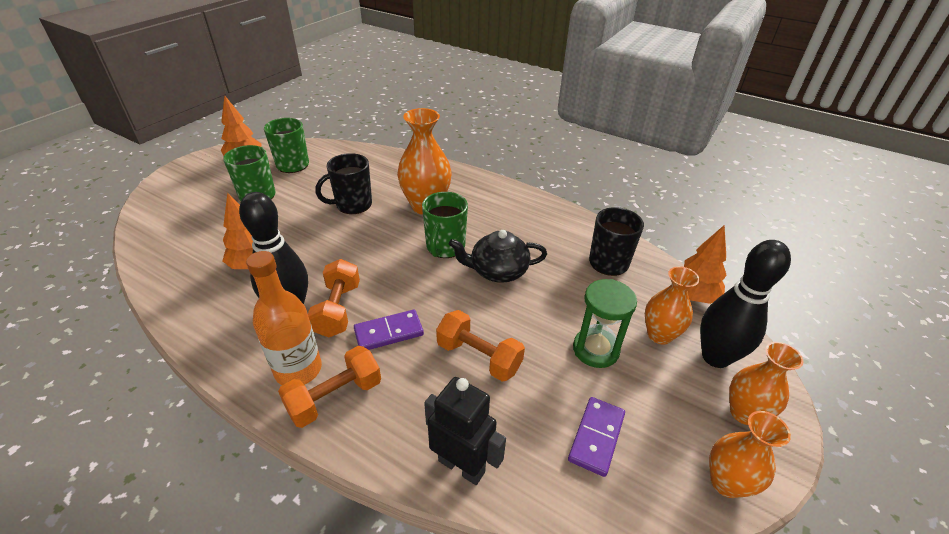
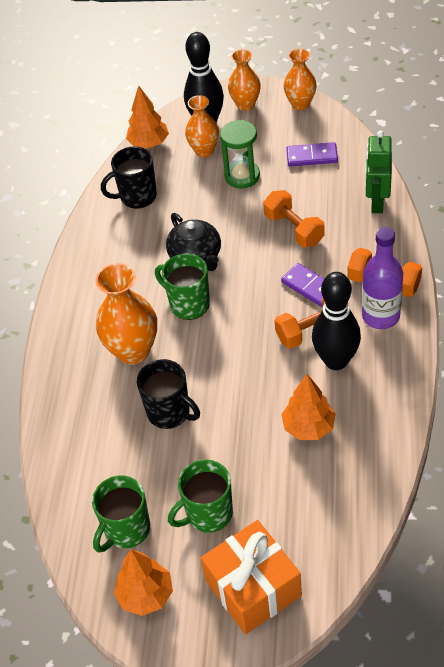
camera: 110 degrees left, 10 degrees up
orange bottle [246,251,322,385] -> purple bottle [362,227,403,329]
green mug [422,192,468,258] -> green mug turned 135 degrees counterclockwise [155,254,210,320]
black robot [424,377,506,485] -> green robot [365,130,392,213]
orange dumbbell [436,310,525,382] -> orange dumbbell turned 45 degrees counterclockwise [263,190,325,247]
none -> orange gift [201,520,302,635]

